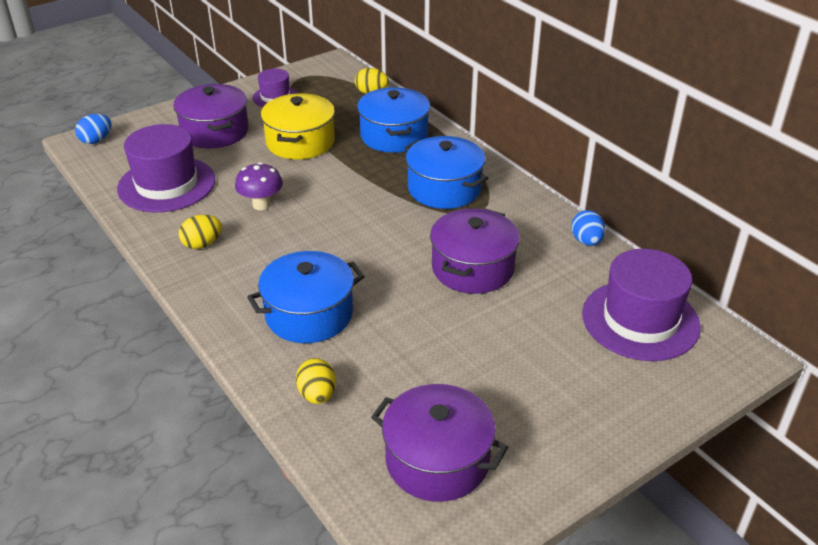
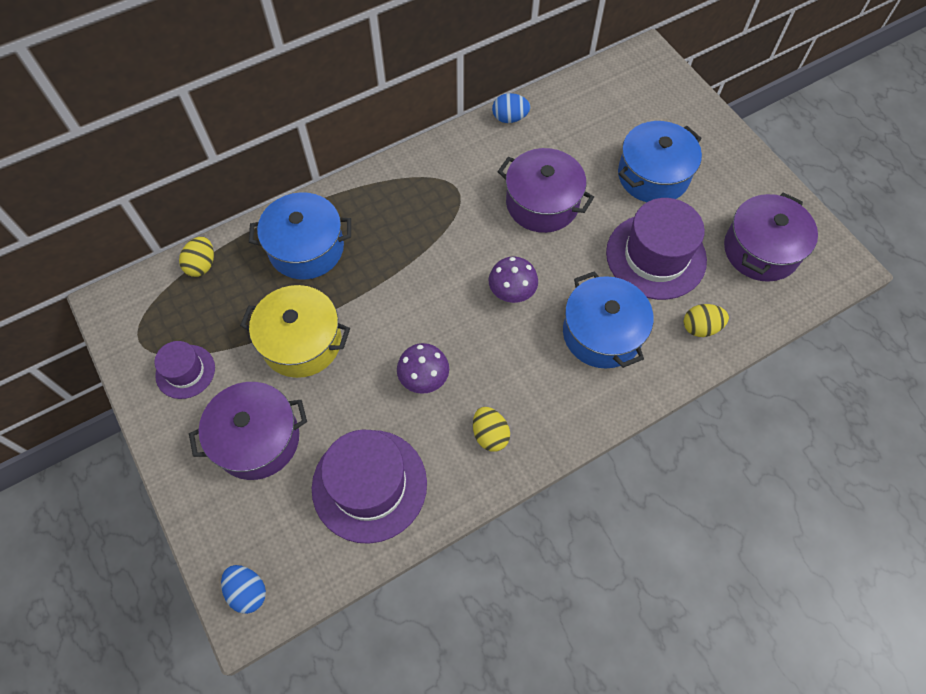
camera: 85 degrees left, 25 degrees up
blue pot [404,136,488,209] -> blue pot moved to [618,121,702,202]
purple hat [582,249,701,361] -> purple hat moved to [606,198,707,300]
none -> purple mushroom [489,257,538,303]

